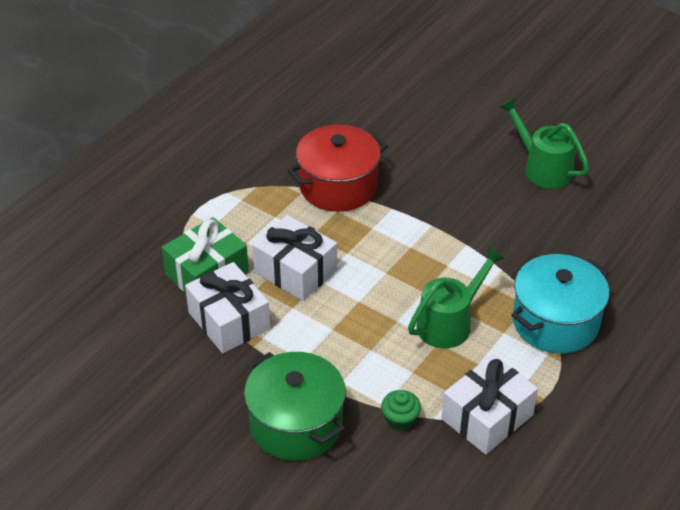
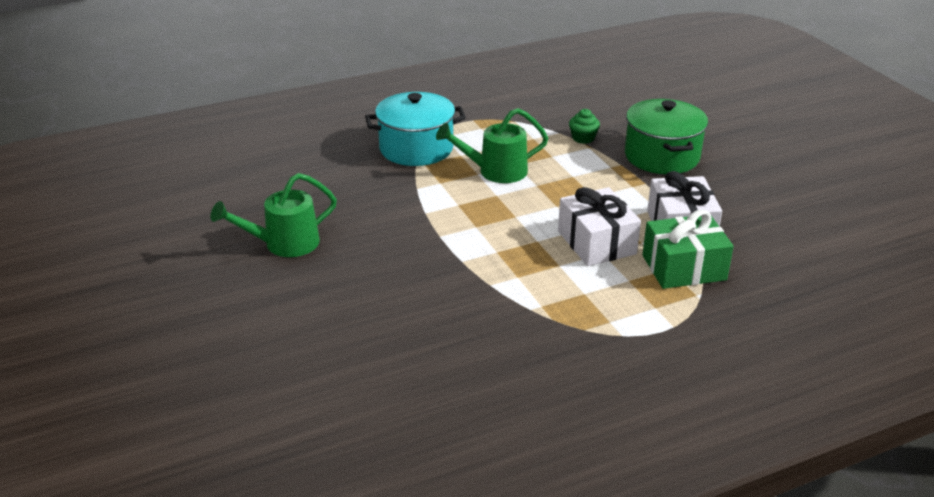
camera: 150 degrees left, 10 degrees down
red pot [288,125,388,212] -> none
white gift [442,354,538,455] -> none
green watering can [500,98,589,189] -> green watering can turned 75 degrees clockwise [210,173,337,257]

